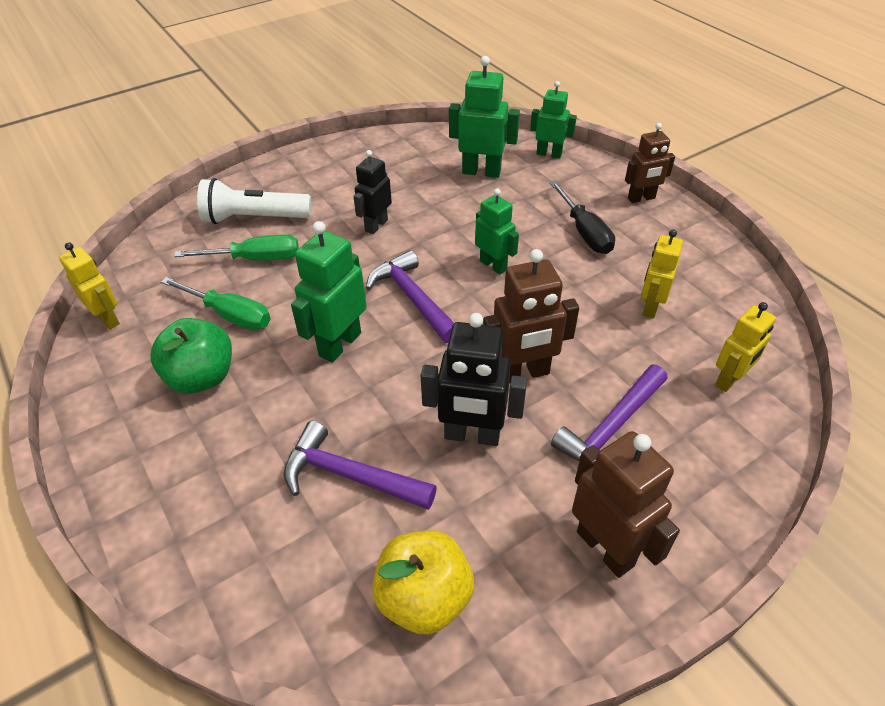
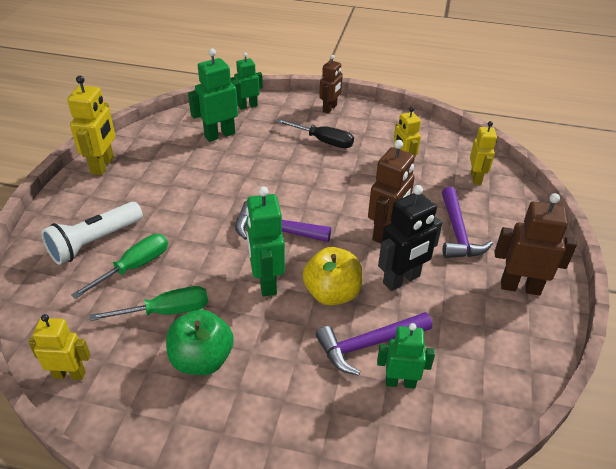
camera: 45 degrees left, 5 degrees down
black robot [353,150,392,234] -> none
yellow apple [372,531,474,635] -> yellow apple moved to [303,247,362,305]
green robot [475,188,519,275] -> green robot moved to [377,323,435,389]
none -> yellow robot [67,76,115,175]

